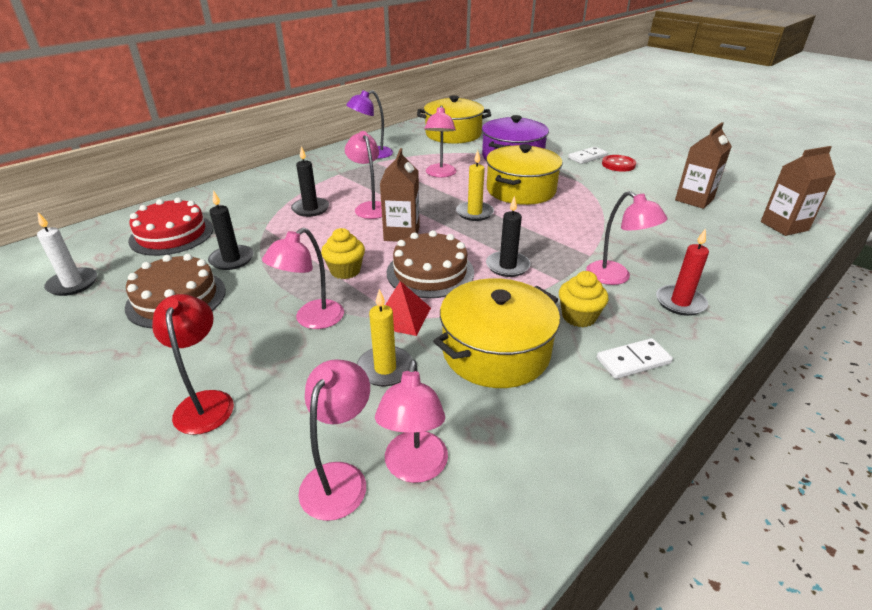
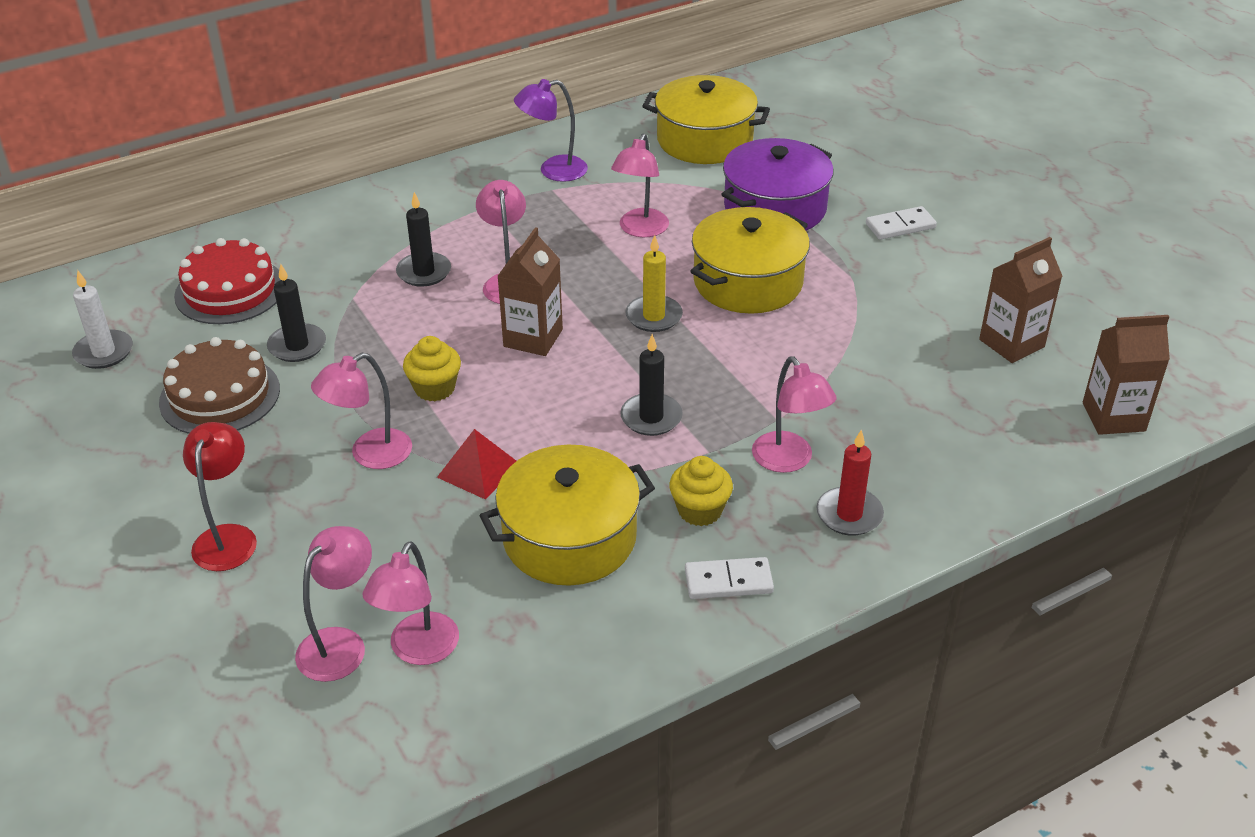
camera: 15 degrees right, 5 degrees up
yellow candle [357,289,413,386] -> none
brown cake [387,230,474,298] -> none
red button [602,155,636,172] -> none

